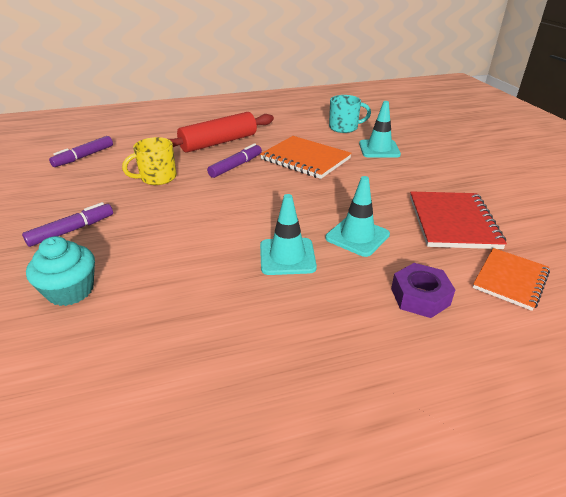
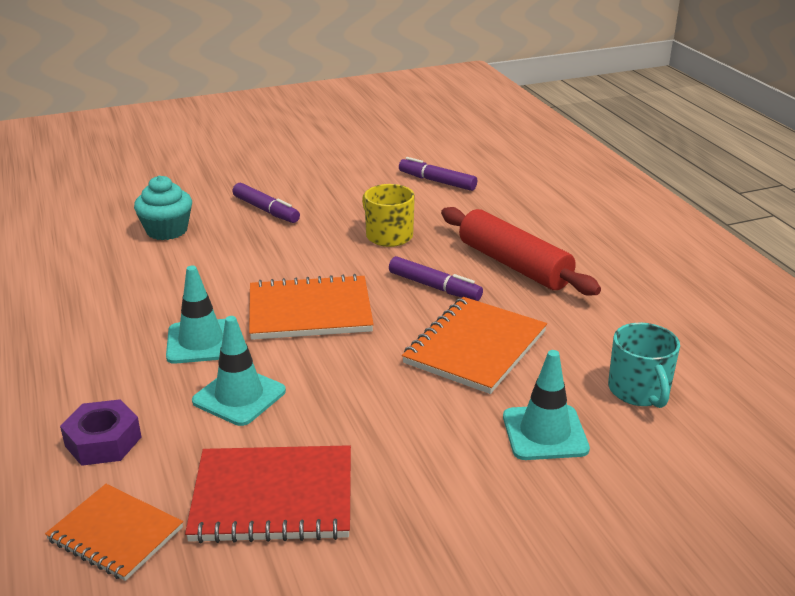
camera: 85 degrees right, 5 degrees down
none -> orange notebook [249,274,374,340]

